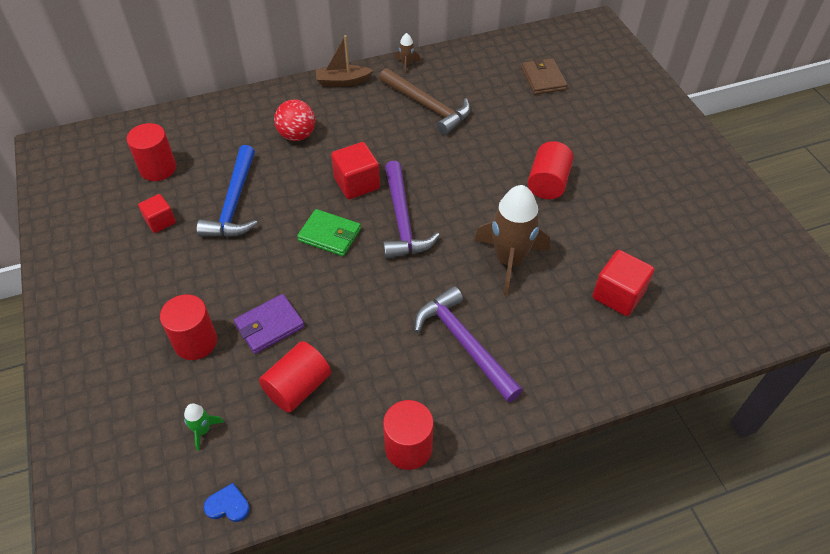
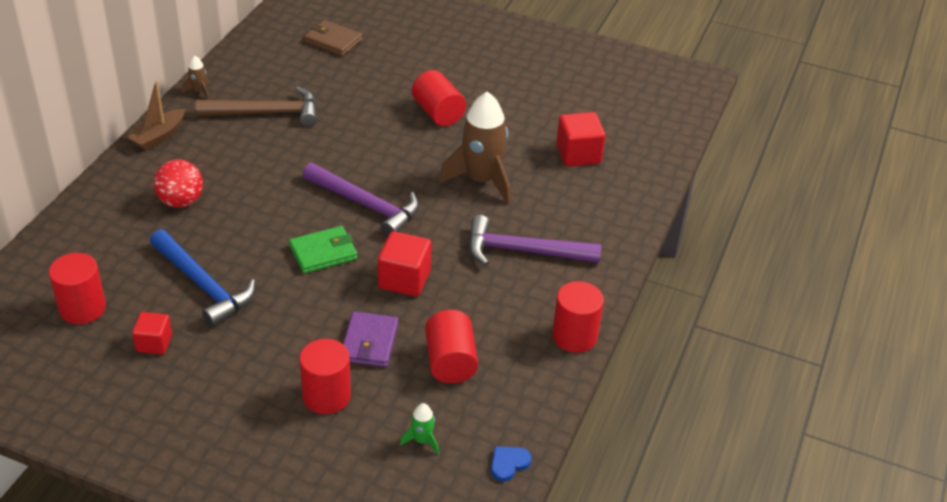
camera: 50 degrees left, 10 degrees down
red cube [331,142,380,199] -> red cube moved to [378,231,432,297]

